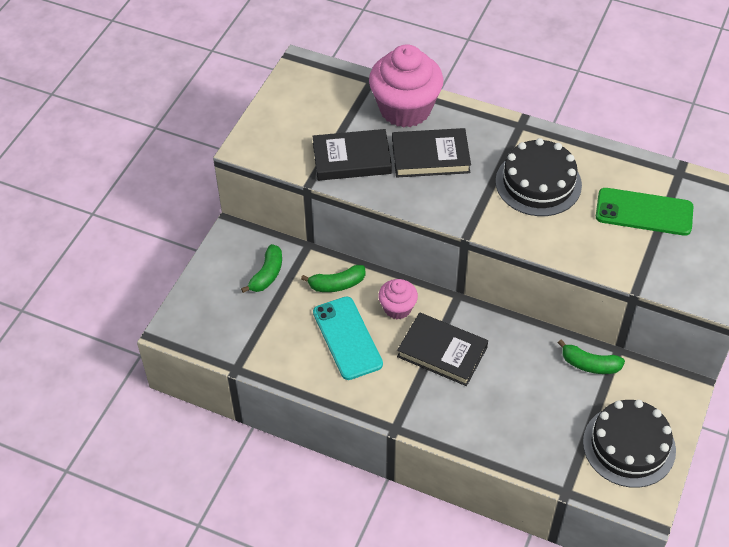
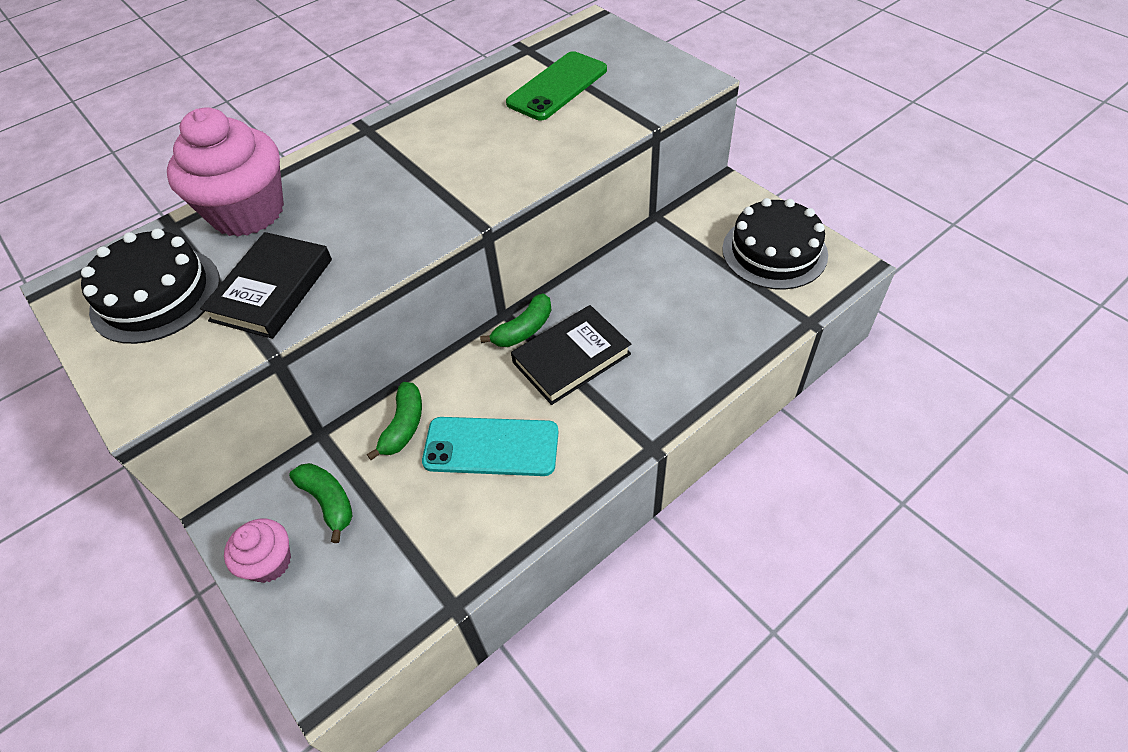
camera: 60 degrees left, 0 degrees up
pink cupcake [378,279,418,319] -> pink cupcake moved to [224,519,291,583]
black book [392,128,471,177] -> none
black cake [496,138,582,216] -> black cake moved to [81,229,220,344]
green banana [558,339,625,374] -> green banana moved to [480,293,551,347]

